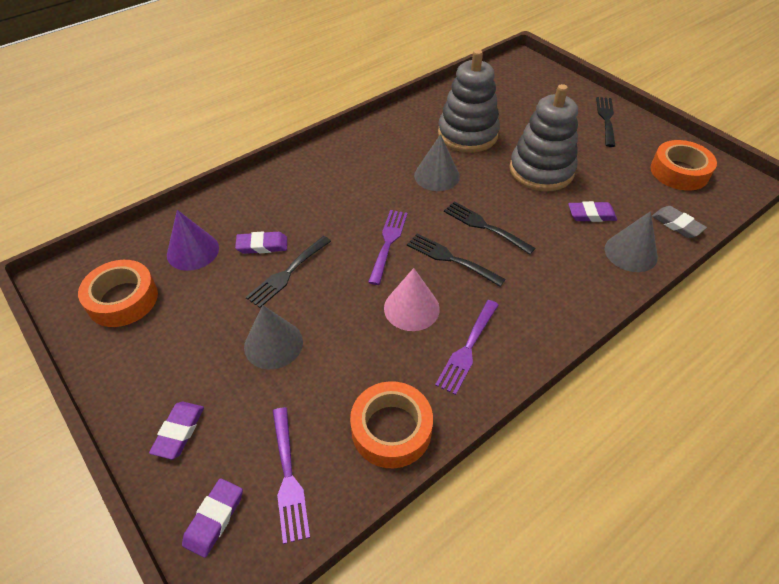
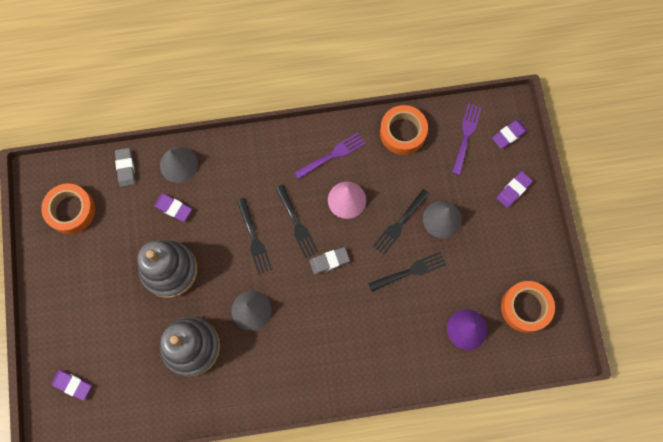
camera: 150 degrees left, 25 degrees up
purple eraser [235,231,287,254] -> purple eraser moved to [52,369,91,401]
purple fork [368,210,408,285] -> grey eraser [309,247,350,274]
black fork [596,97,615,147] -> black fork moved to [373,189,430,255]

